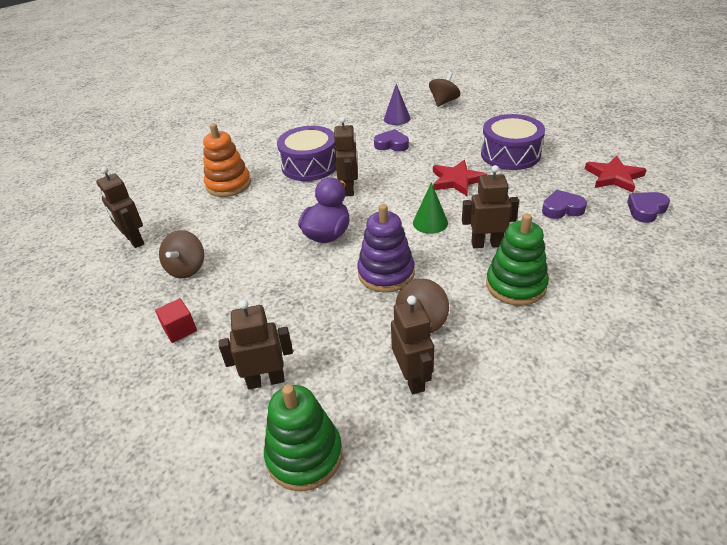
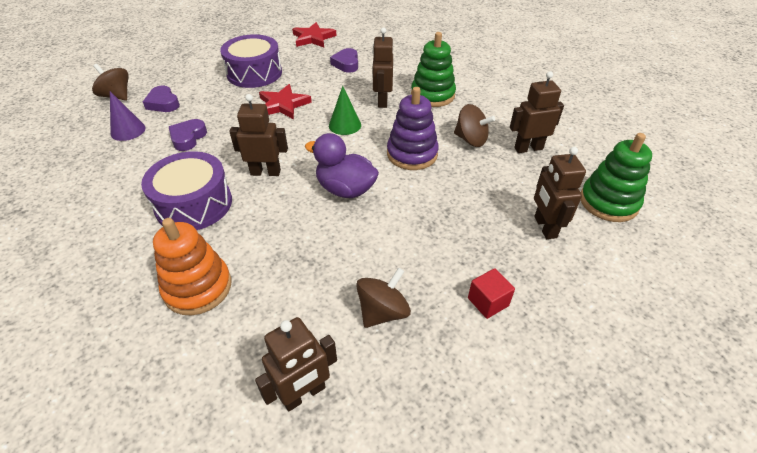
camera: 90 degrees left, 5 degrees up
brown spinning top [159,230,204,278] -> brown spinning top turned 60 degrees counterclockwise [356,267,411,328]
purple heart [627,192,670,223] -> purple heart moved to [143,86,180,112]

